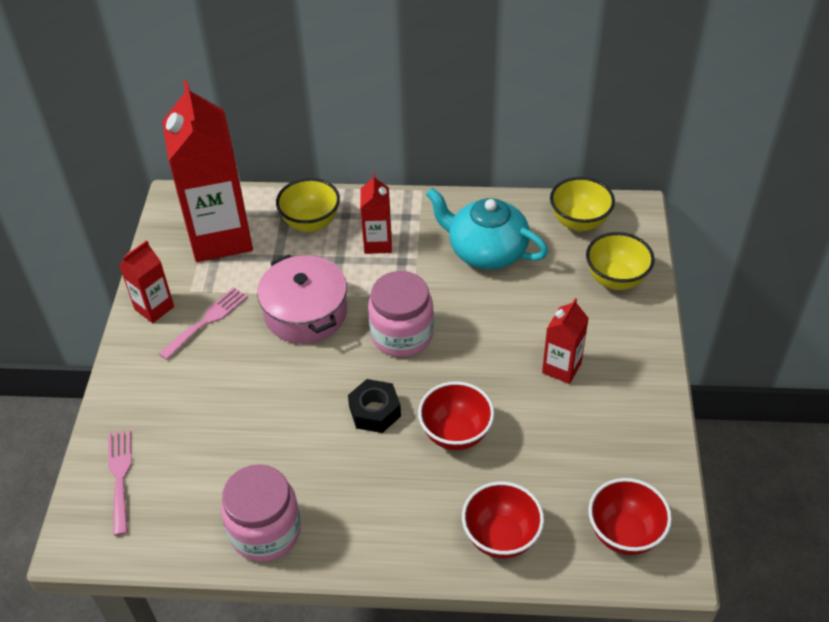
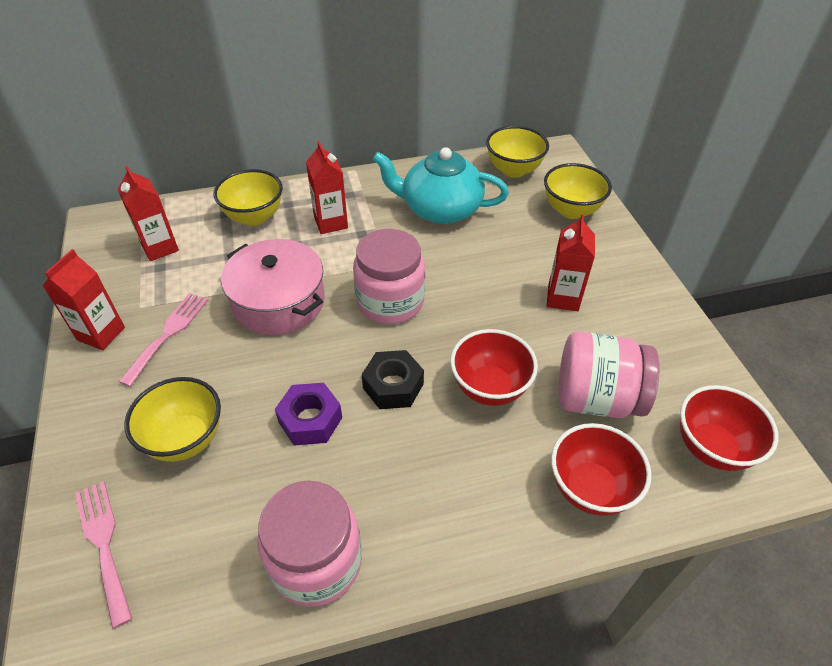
camera: 20 degrees left, 0 degrees up
red carton [162,81,253,262] -> red carton [117,166,179,261], size x0.47
none -> yellow bowl [124,377,221,462]
none -> purple nut [275,383,342,446]
none -> pink jar [558,332,659,418]

